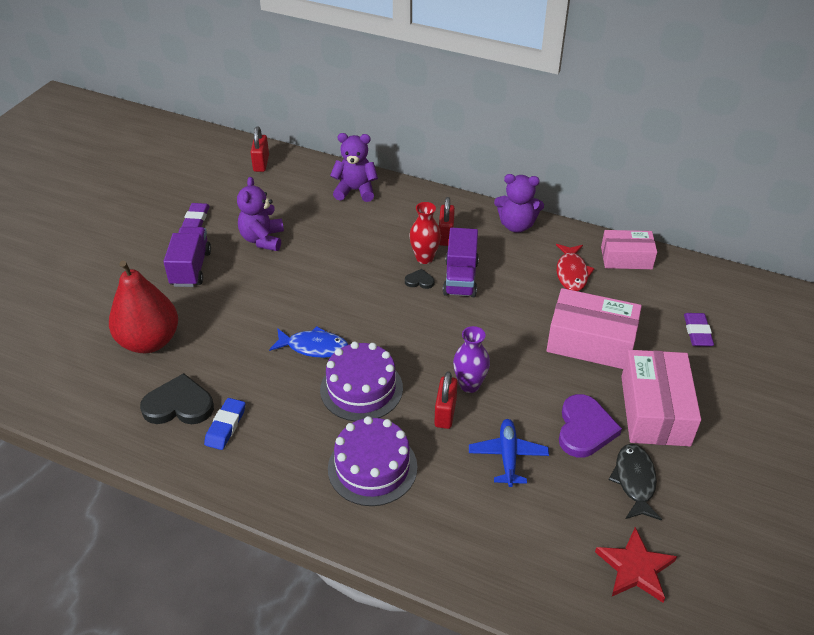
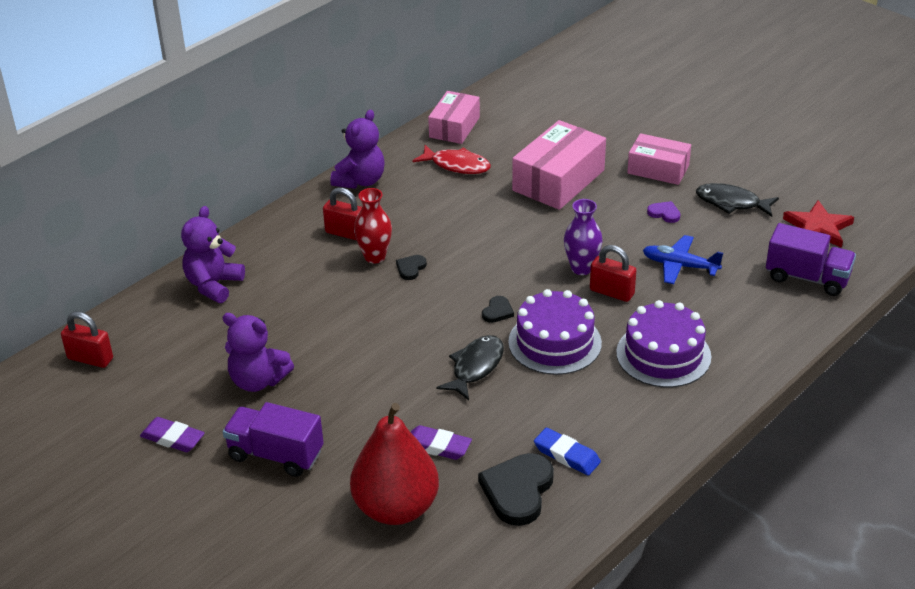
camera: 70 degrees left, 5 degrees down
blue fish [269,326,348,358] -> black fish [437,335,504,400]
purple truck [443,228,479,297] -> purple truck moved to [766,223,856,296]
purple heart [559,394,622,458] -> purple heart [647,201,681,223], size x0.48
pink box [621,350,701,446] -> pink box [627,133,691,185], size x0.65
purple eraser [684,313,714,346] -> purple eraser moved to [411,425,472,460]
none -> black heart [482,296,514,323]

